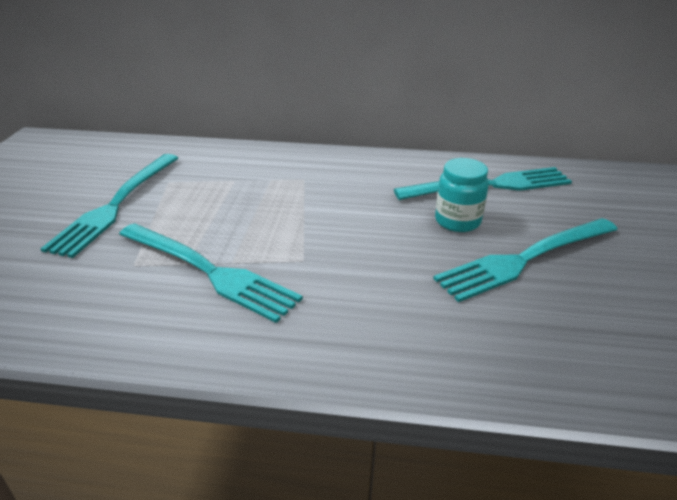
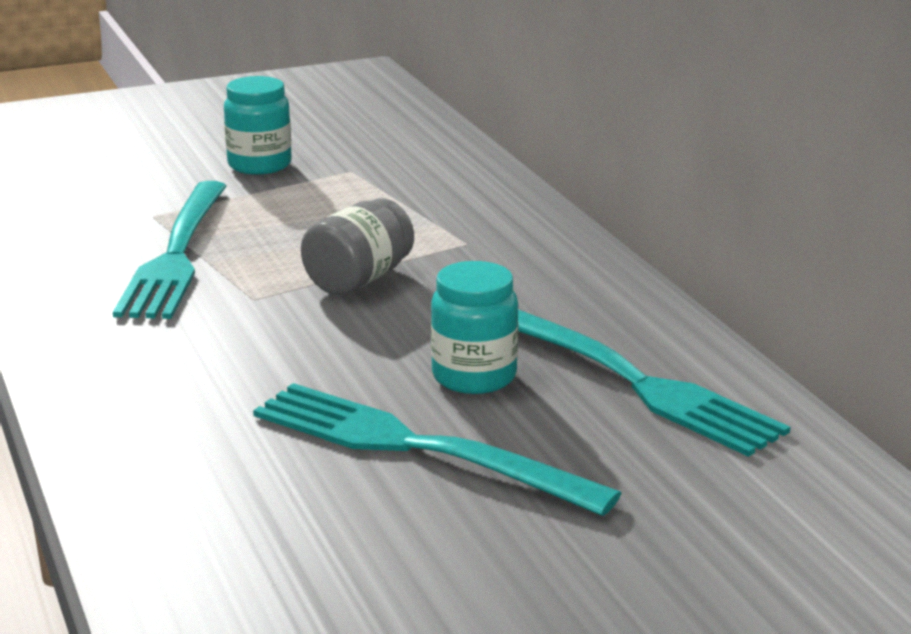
camera: 60 degrees right, 10 degrees down
turquoise fork [40,154,178,258] -> turquoise jar [224,76,292,175]
none -> grey jar [301,198,414,295]

